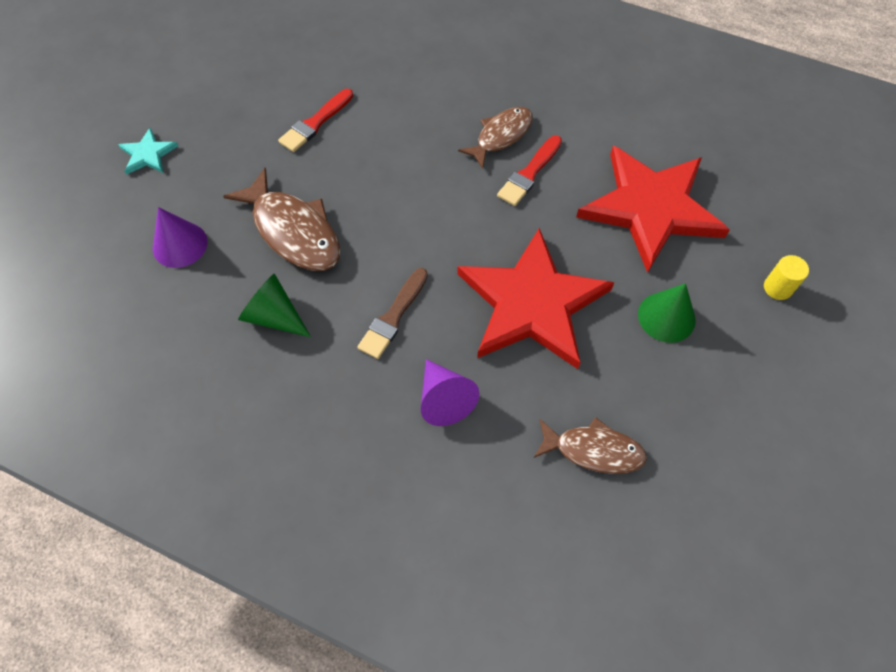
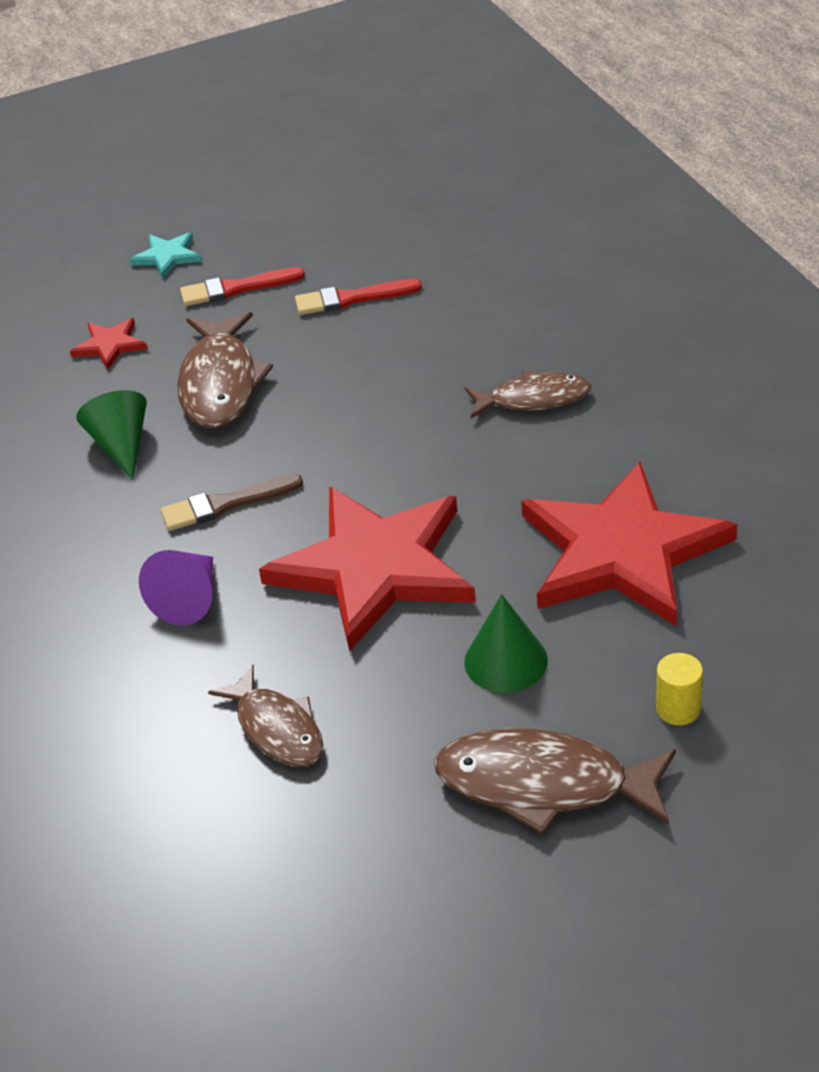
camera: 45 degrees right, 20 degrees down
purple cone [153,207,208,268] -> red star [70,318,147,370]
red brush [497,135,562,206] -> red brush moved to [180,267,305,306]
none -> brown fish [434,728,676,834]

